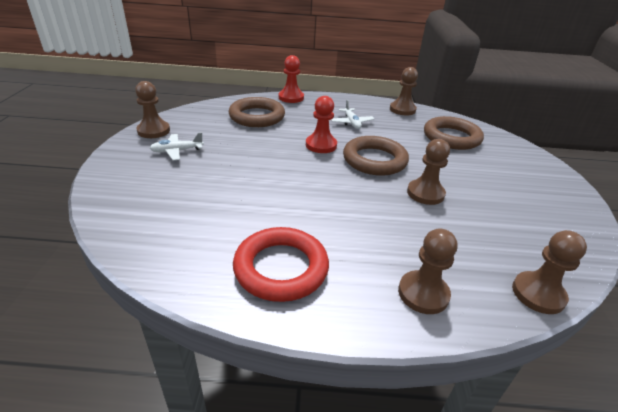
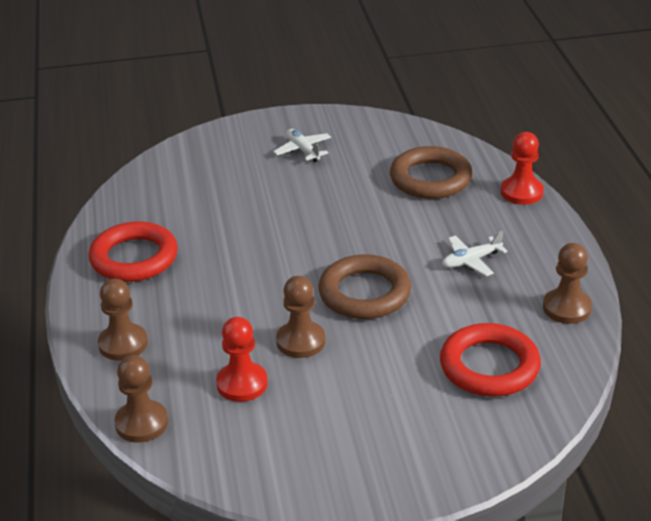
camera: 80 degrees right, 0 degrees up
brown pawn [135,81,170,138] -> none
red pawn [306,96,337,153] -> red pawn moved to [216,317,268,402]
brown ring [424,116,484,150] -> red ring [440,323,541,397]

